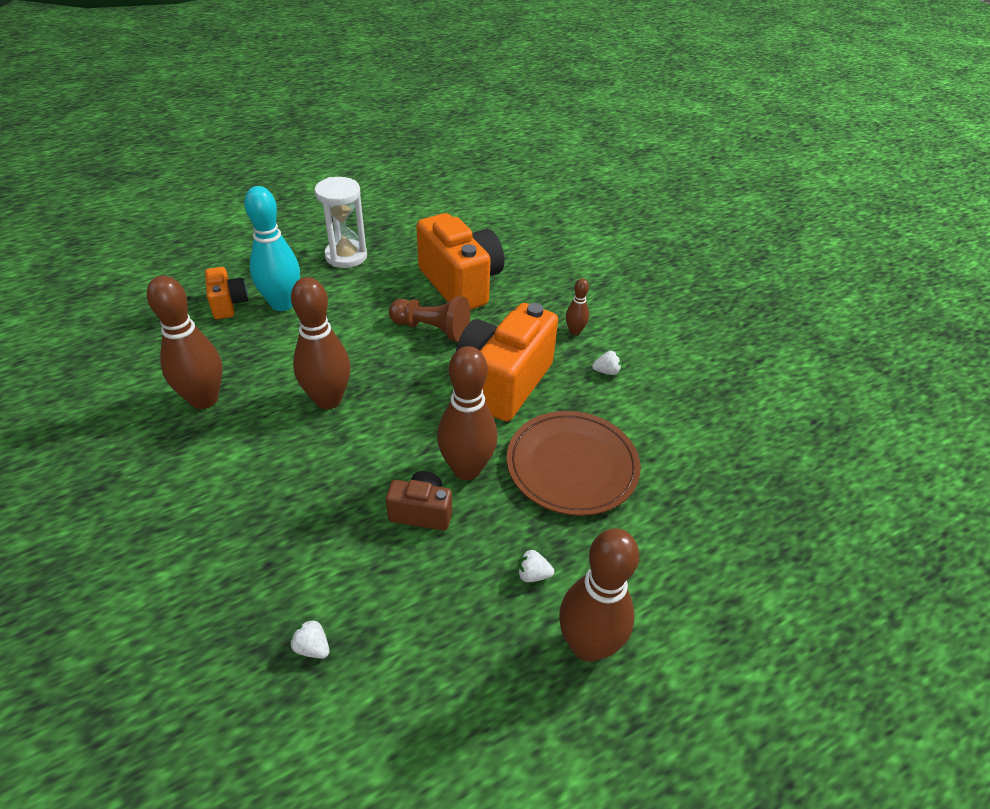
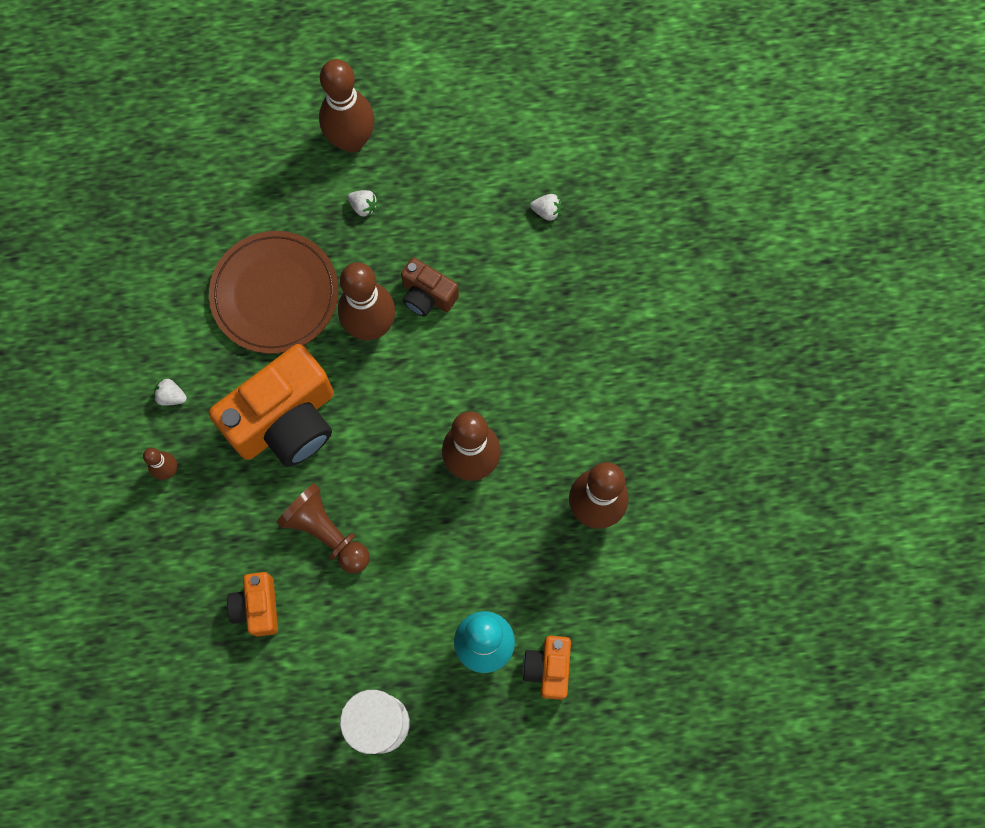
camera: 155 degrees left, 30 degrees up
white strawberry [291,619,329,659] -> white strawberry turned 45 degrees counterclockwise [530,194,561,221]
orange camera [416,213,504,310] -> orange camera [227,572,278,637], size x0.50

